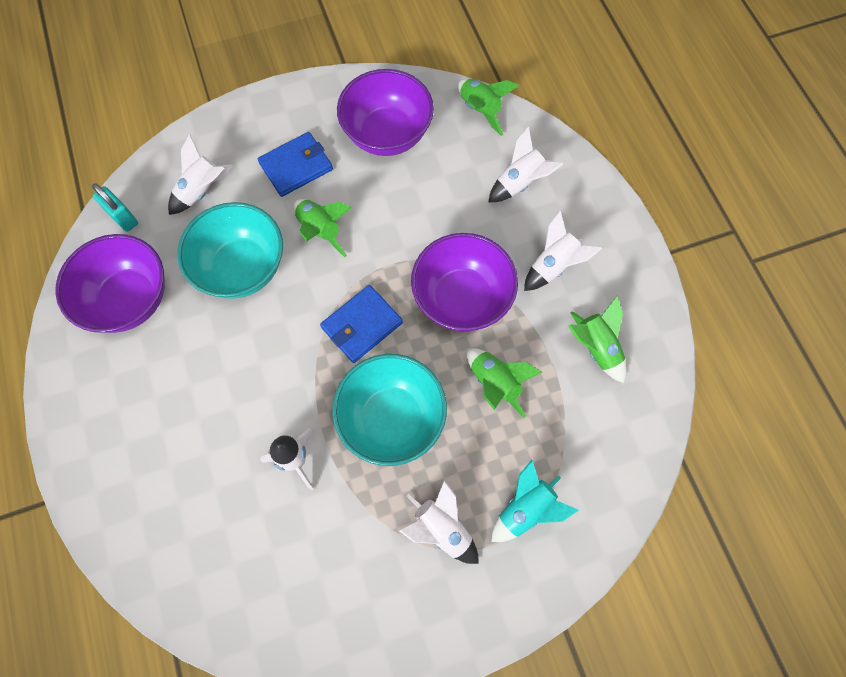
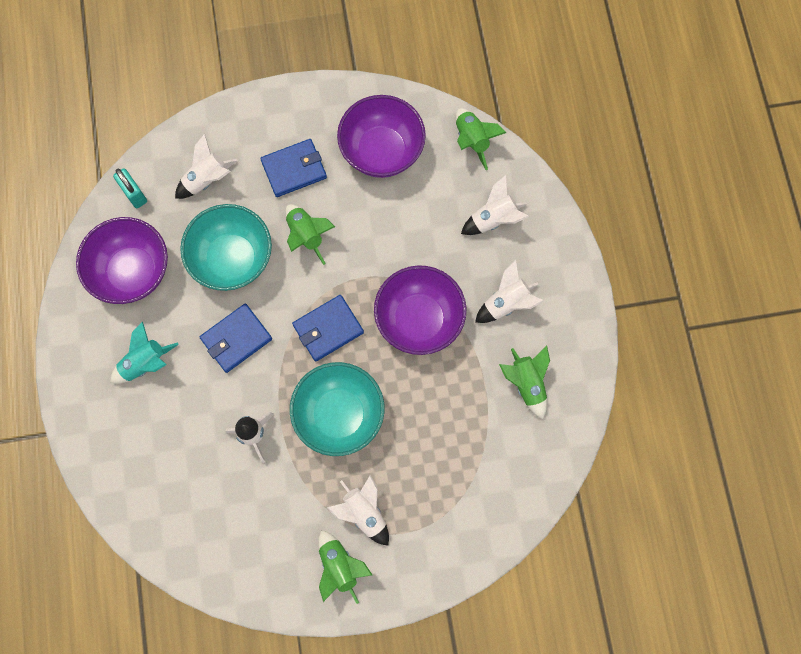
camera: 10 degrees right, 5 degrees up
green rocket [467,348,542,418] -> green rocket moved to [318,530,372,604]
turquoise rocket [491,460,579,542] -> turquoise rocket moved to [110,321,179,384]
none -> blue wallet [200,304,272,373]

